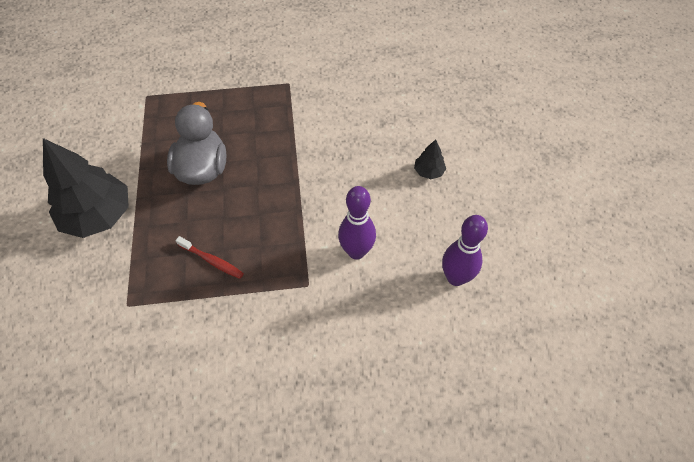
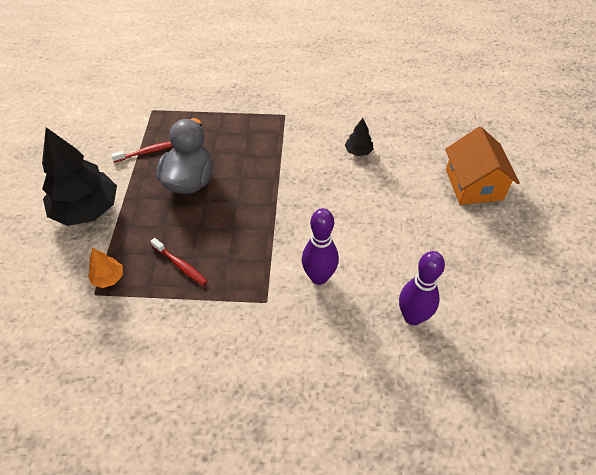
camera: 10 degrees right, 5 degrees down
black tree [414,139,446,179] -> black tree moved to [345,118,374,156]
none -> orange tree [88,248,123,288]
none -> red toothbrush [111,141,173,162]
none -> orange house [445,127,520,205]

